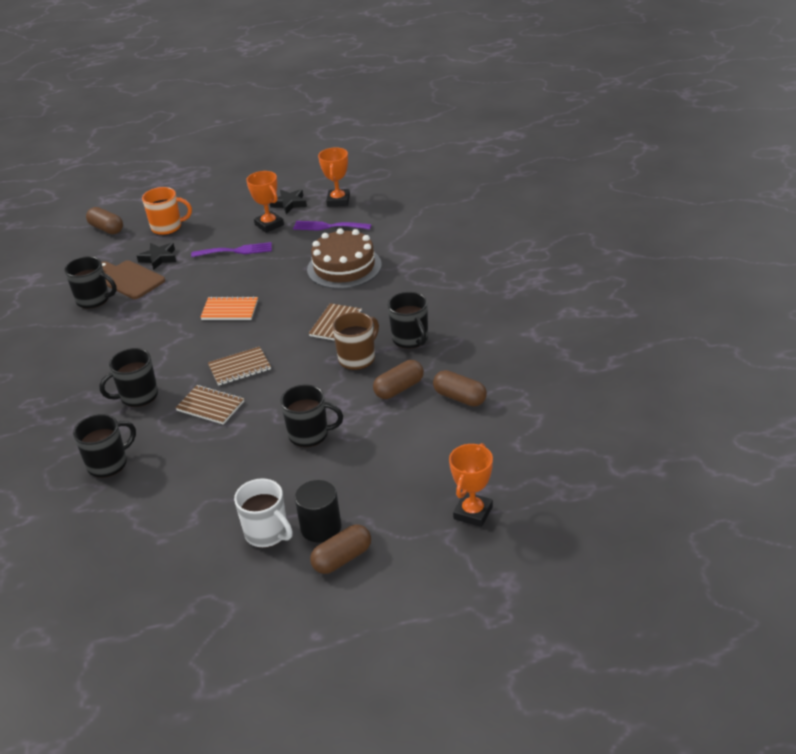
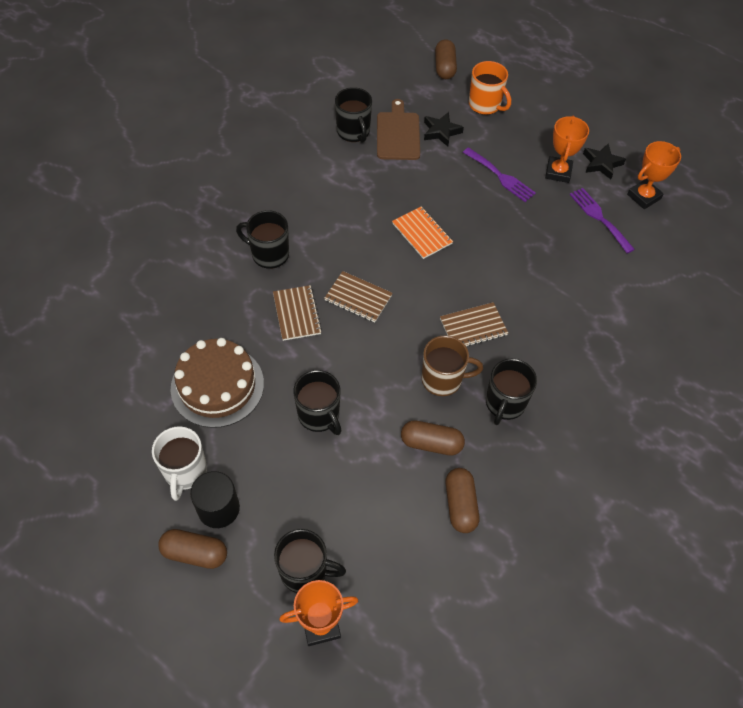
camera: 45 degrees right, 20 degrees up
black mug [73,414,136,478] -> black mug moved to [274,529,346,593]
brown cake [307,228,382,289] -> brown cake moved to [171,338,264,428]

